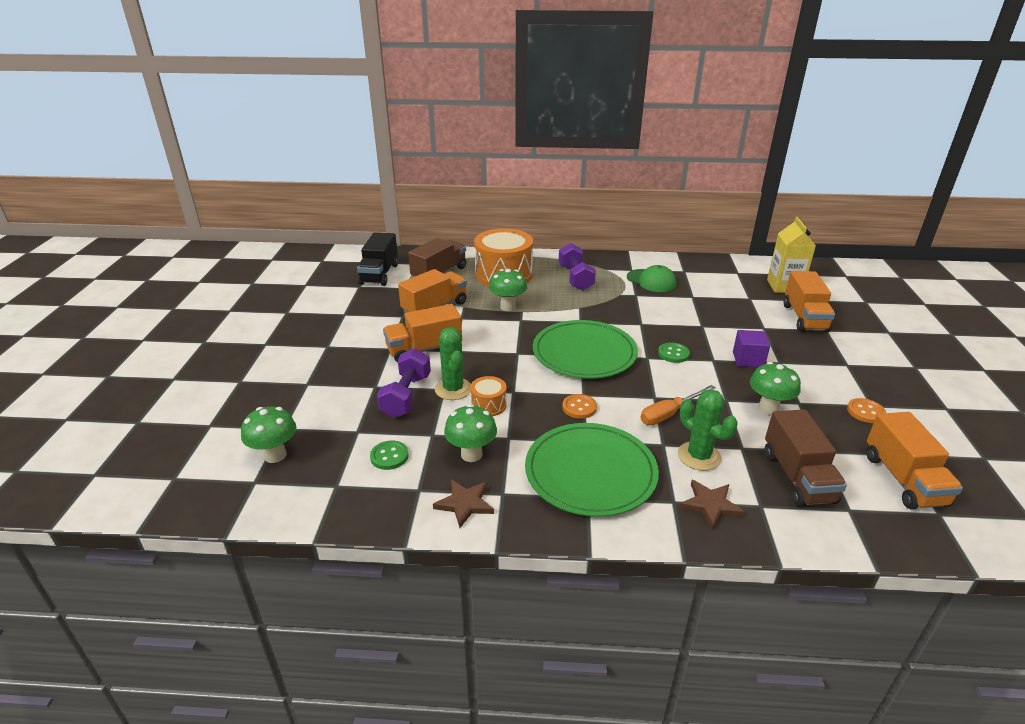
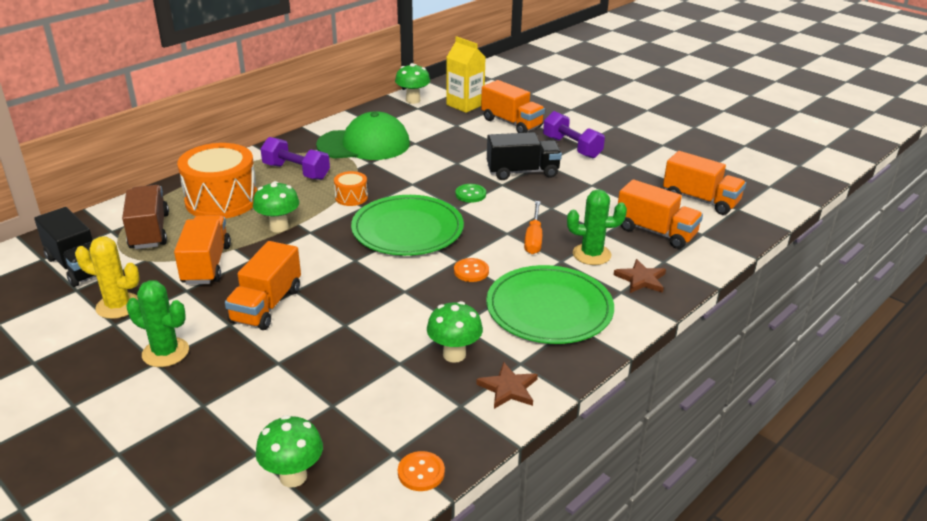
camera: 50 degrees left, 0 degrees up
green button [370,441,409,470] -> none
purple dumbbell [377,348,431,418] -> purple dumbbell moved to [543,111,605,159]
green cactus [435,327,471,400] -> green cactus moved to [126,280,189,367]
orange drum [470,376,507,416] -> orange drum moved to [334,171,368,206]
green cap [627,265,676,292] -> green cap [316,111,410,160], size x1.66
purple cube [733,330,770,367] -> black truck [487,132,562,180]
green mushroom [750,362,801,415] -> green mushroom moved to [395,63,430,104]
brown truck [765,409,847,507] -> orange truck [618,179,703,249]
orange button [847,398,886,423] -> orange button moved to [398,451,445,491]
none -> yellow cactus [75,236,140,319]

